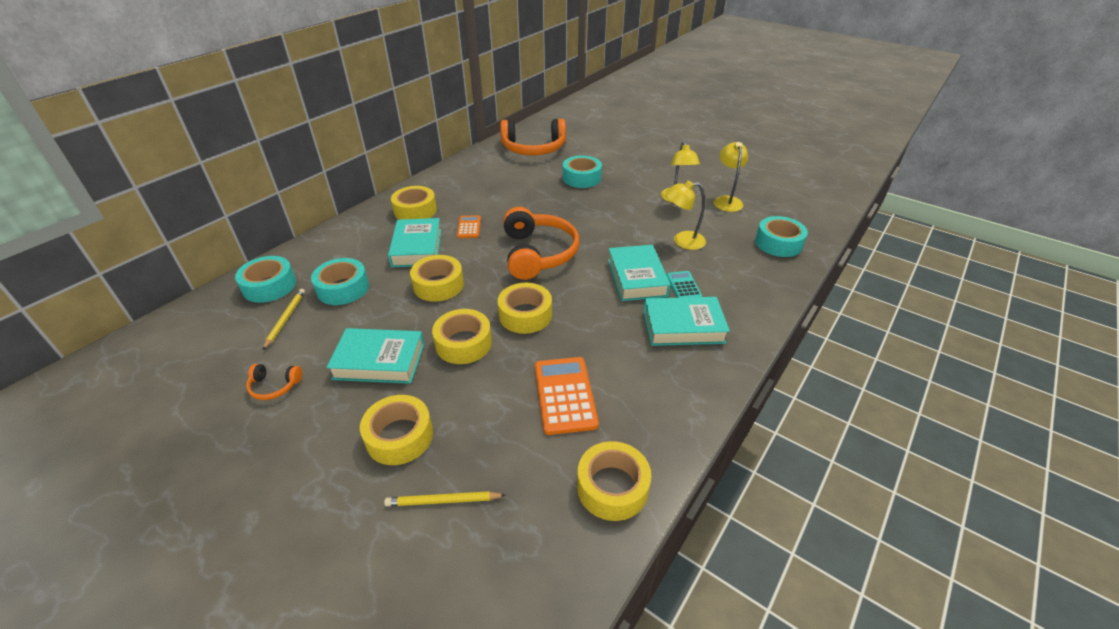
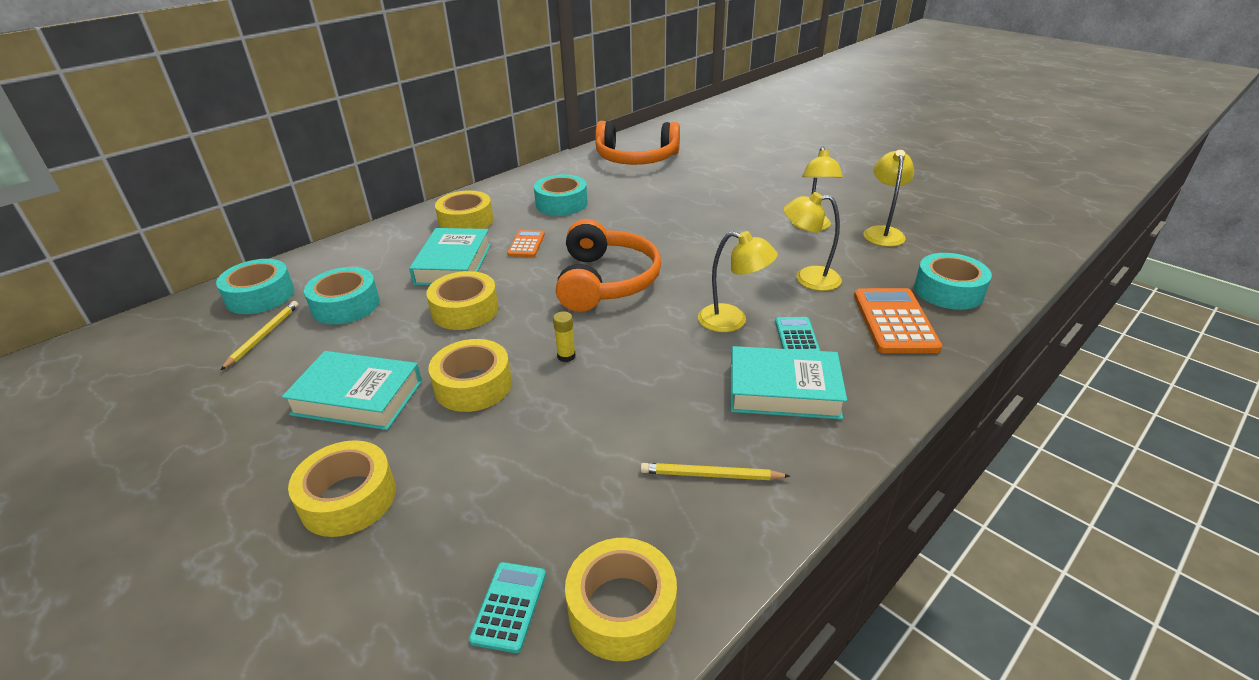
camera: 10 degrees right, 5 degrees down
orange headphones [246,364,302,400] -> none
yellow pencil [384,491,506,506] -> yellow pencil moved to [640,463,790,480]
yellow tape [498,283,552,334] -> yellow glue stick [553,312,575,362]
orange calculator [535,357,599,435] -> orange calculator moved to [854,288,942,353]
turquoise tape [563,155,602,188] -> turquoise tape moved to [534,174,588,216]
turquoise book [608,245,671,301] -> yellow lamp [698,231,778,332]
none -> turquoise calculator [469,562,546,653]

